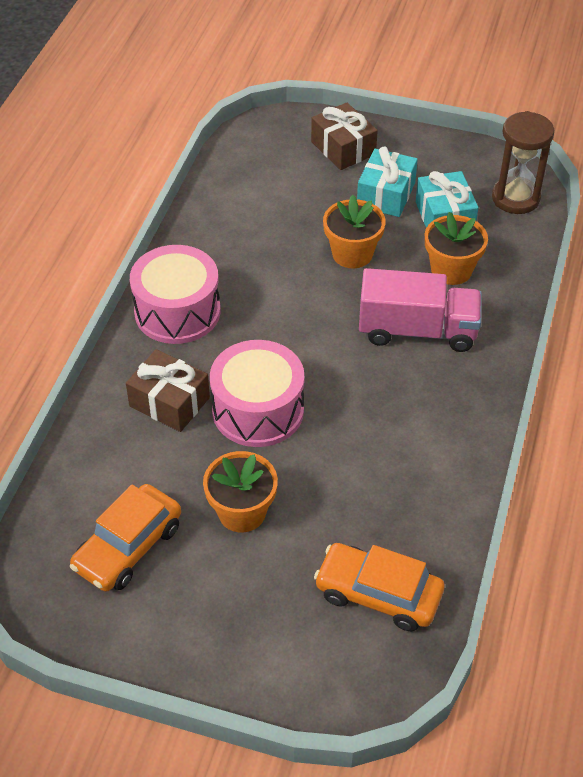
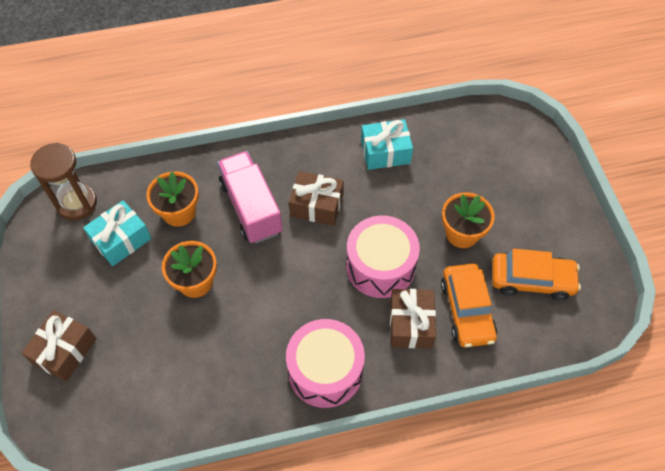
camera: 120 degrees left, 10 degrees up
orange car [314,543,444,631] -> orange car moved to [441,264,497,348]
turquoise gift [357,146,418,217] -> turquoise gift moved to [361,119,413,170]
none -> brown gift [289,171,344,226]

